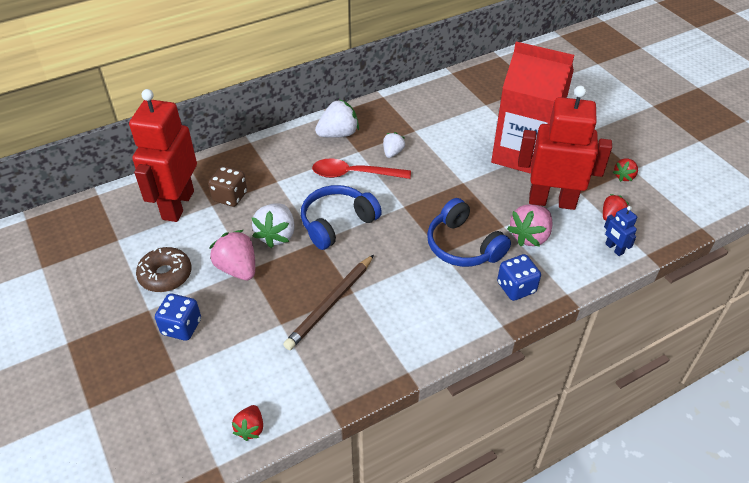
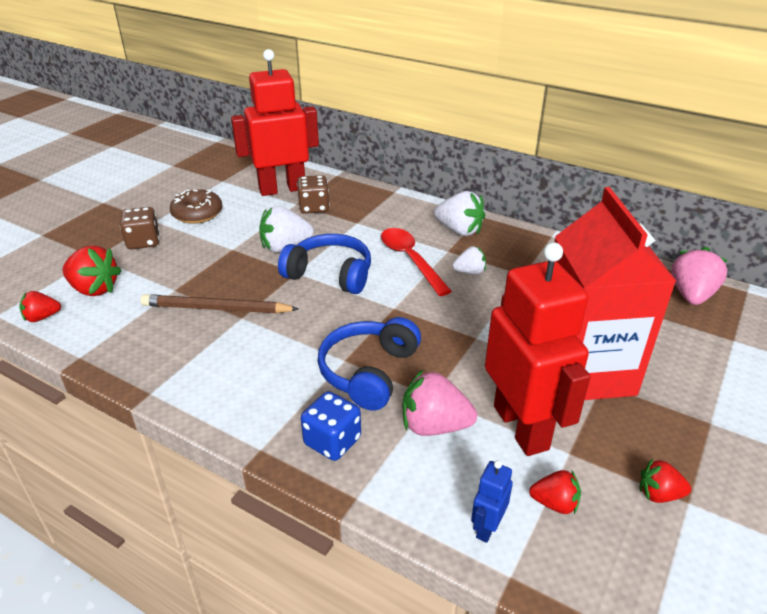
camera: 60 degrees right, 10 degrees down
blue dice [155,293,201,341] -> brown dice [120,207,159,249]
pink strawberry [209,230,255,280] -> pink strawberry moved to [671,247,728,305]
none -> red strawberry [62,246,122,296]

